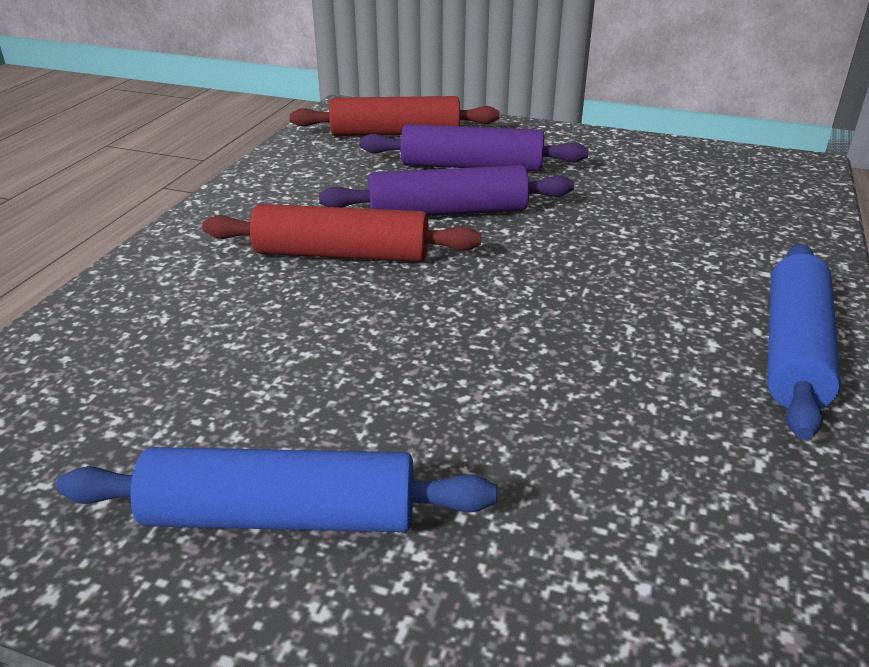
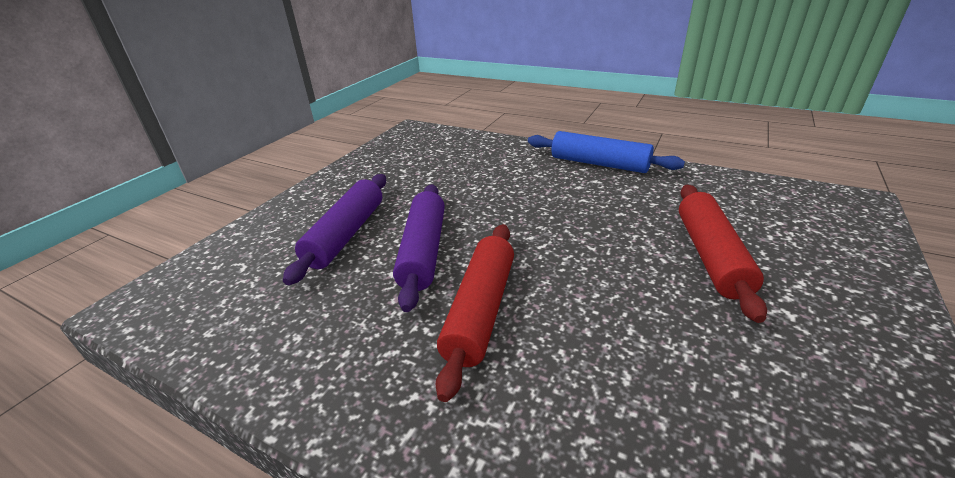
camera: 80 degrees left, 0 degrees up
blue rolling pin [56,447,497,532] -> none
red rolling pin [289,96,500,136] -> red rolling pin moved to [679,185,767,323]

